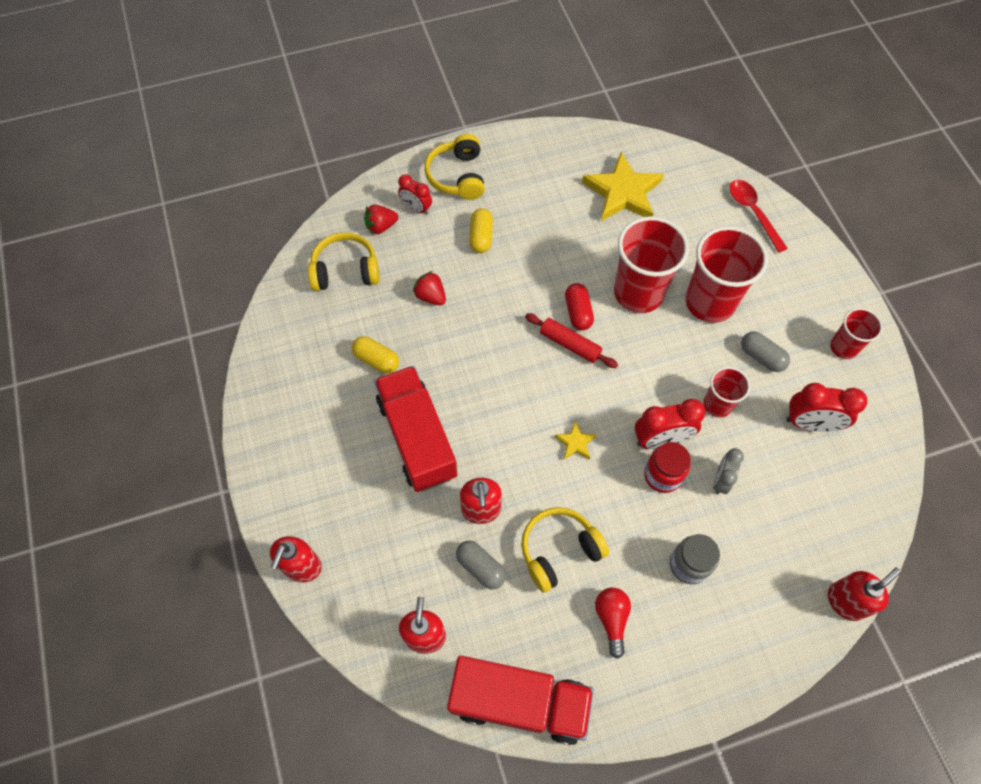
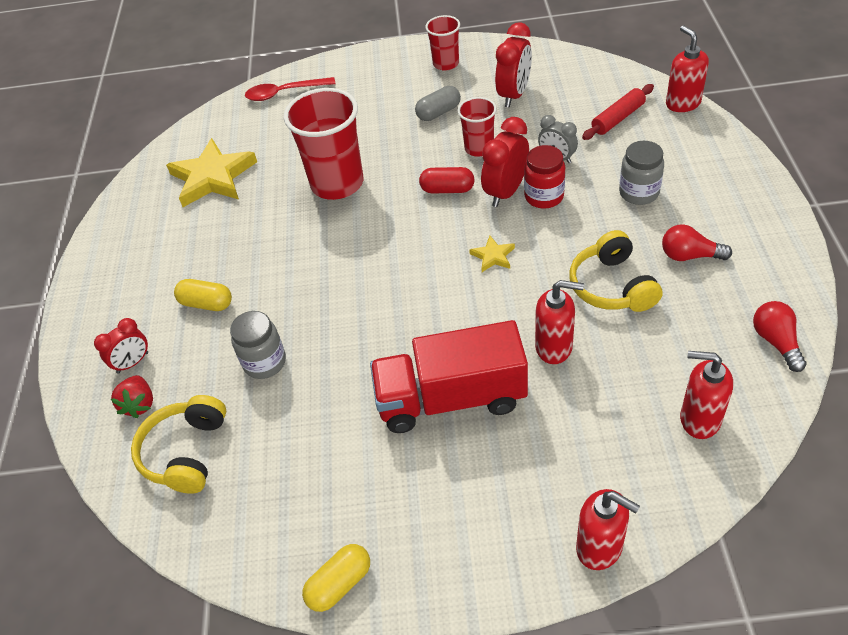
camera: 70 degrees left, 15 degrees down
yellow capsule [352,336,399,373] -> yellow capsule moved to [302,544,370,612]
red strawberry [413,271,446,305] -> grey jar [230,311,286,379]
yellow headphones [424,134,485,200] -> none
red truck [447,656,594,745] -> red light bulb [753,301,807,372]
grey capsule [456,540,506,589] -> none
red rolling pin [525,313,618,368] -> red rolling pin moved to [582,84,654,140]
red capsule [565,283,594,330] -> red capsule moved to [419,167,475,193]
red clock [635,399,706,449] -> red clock turned 150 degrees counterclockwise [481,117,529,207]
red cup [686,226,768,323] -> none

